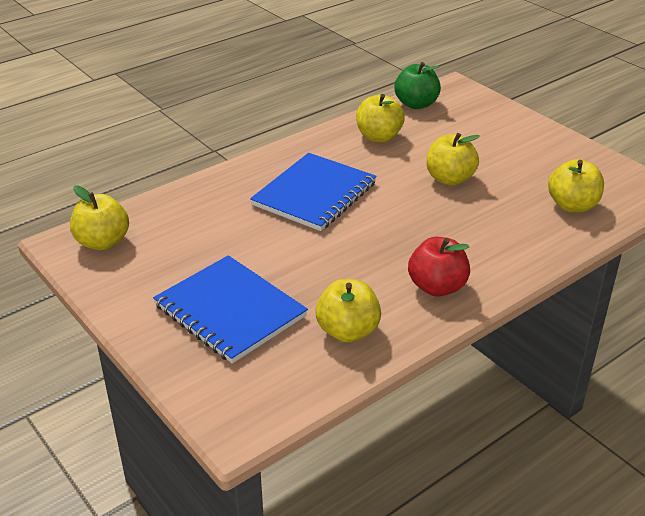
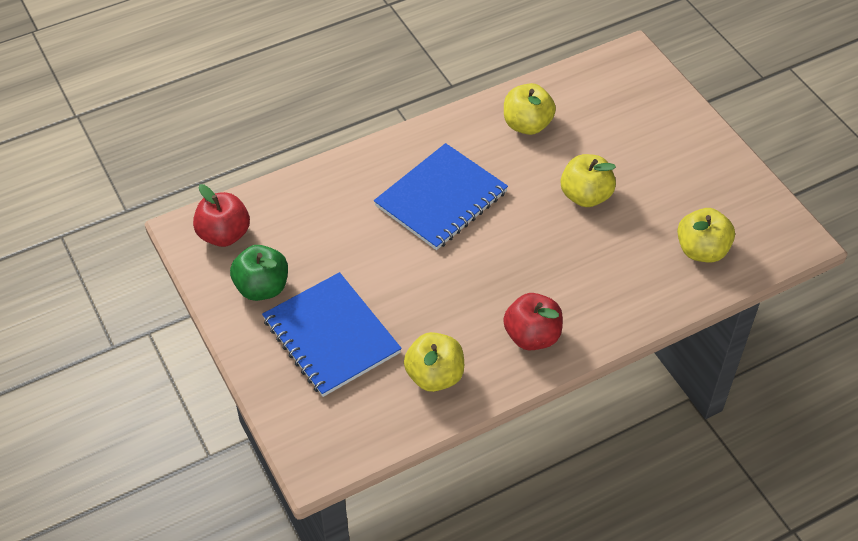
camera: 10 degrees right, 15 degrees up
yellow apple [70,185,129,250] -> red apple [193,184,250,247]
green apple [395,62,441,109] -> green apple moved to [230,245,288,301]

